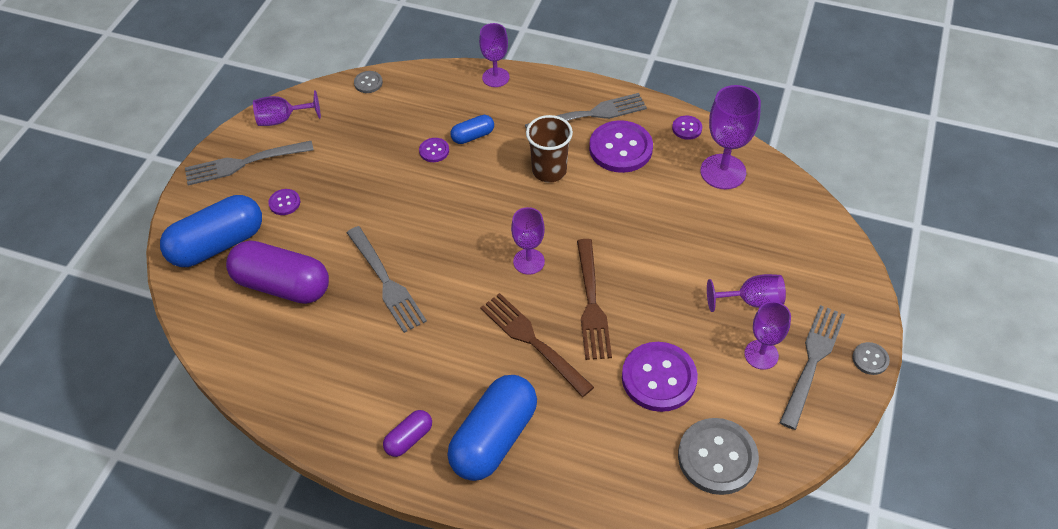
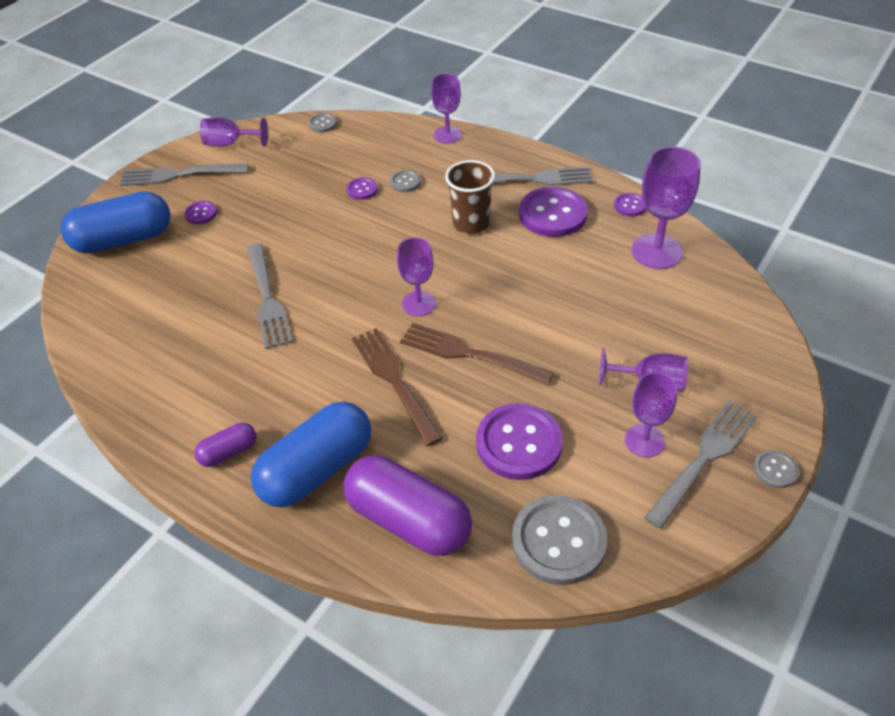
camera: 15 degrees right, 5 degrees down
purple capsule [226,240,329,304] -> purple capsule moved to [343,455,472,556]
blue capsule [451,115,494,144] -> grey button [390,170,421,192]
brown fork [577,239,612,360] -> brown fork turned 105 degrees clockwise [400,323,554,385]

